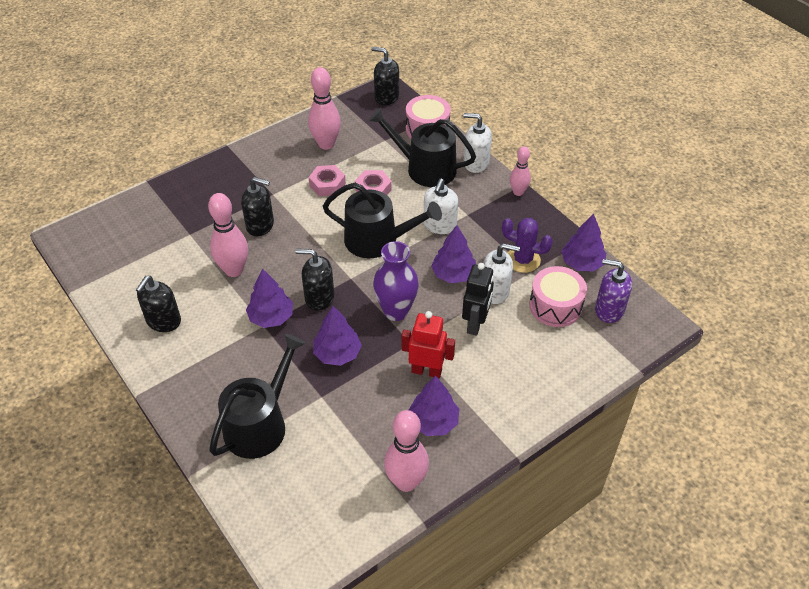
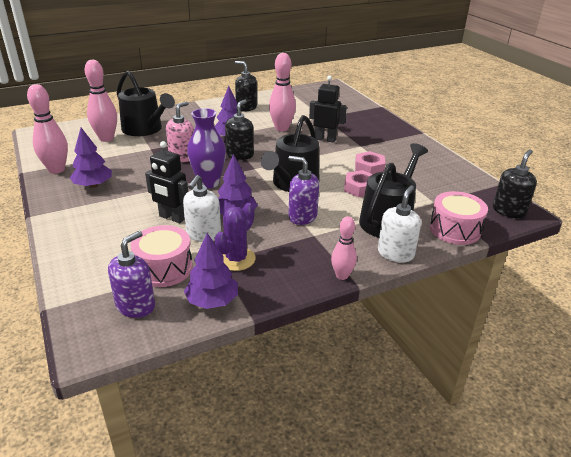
camera: 100 degrees right, 15 degrees down
black soap dispenser [241,177,274,236] -> black robot [309,76,347,143]
pink bowling pin [308,67,341,150] -> pink bowling pin moved to [84,60,117,142]
purple tree [313,306,362,366] -> pink soap dispenser [166,101,194,162]
red robot [402,311,455,378] -> none
white soap dispenser [424,178,458,234] -> purple soap dispenser [288,156,319,225]

